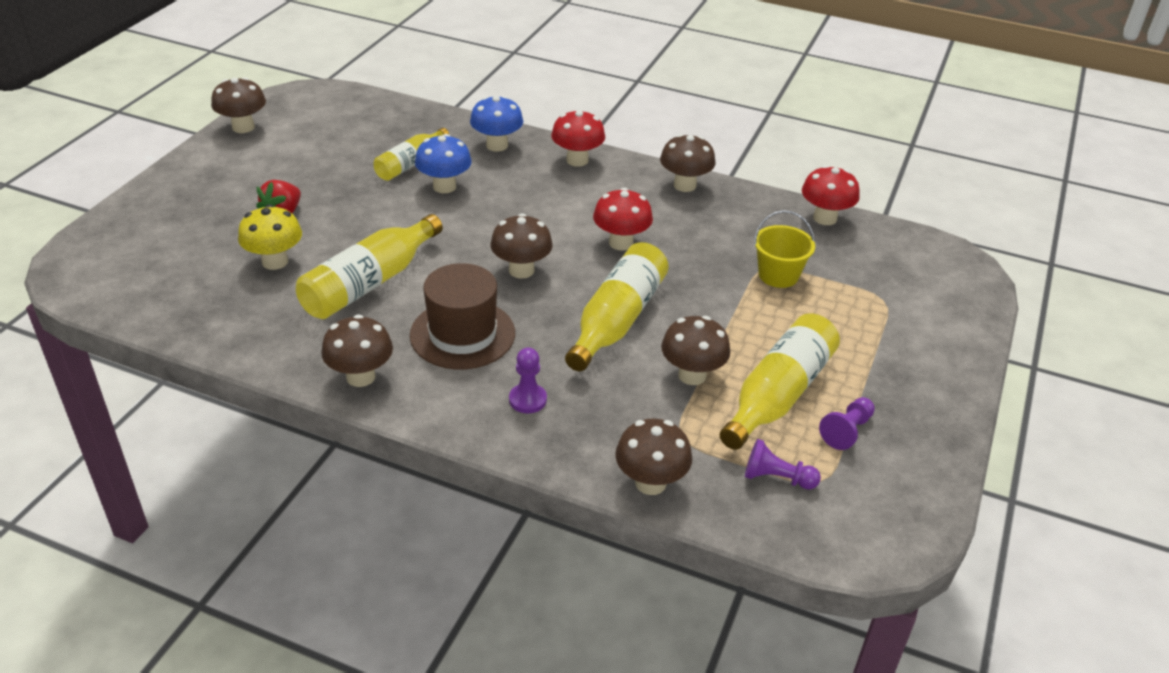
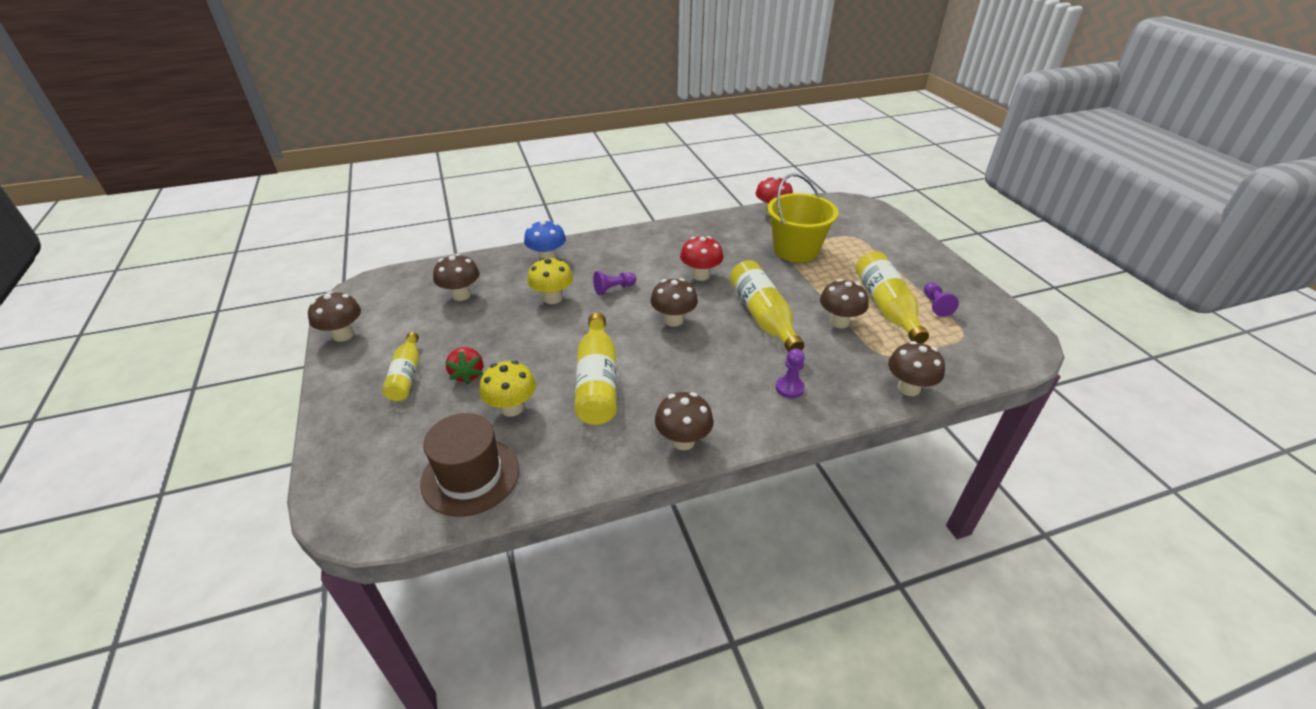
camera: 40 degrees left, 0 degrees up
yellow bottle [374,128,449,181] -> yellow bottle moved to [382,332,419,401]
brown hat [410,263,515,369] -> brown hat moved to [420,413,519,516]
blue mushroom [415,134,472,193] -> yellow mushroom [528,258,573,304]
red mushroom [551,109,605,167] -> none
brown mushroom [660,134,716,192] -> brown mushroom moved to [433,254,480,301]
purple pawn [745,439,821,489] -> purple pawn moved to [593,271,636,295]
yellow bucket [754,210,815,288] -> yellow bucket [767,173,838,262], size x1.70

